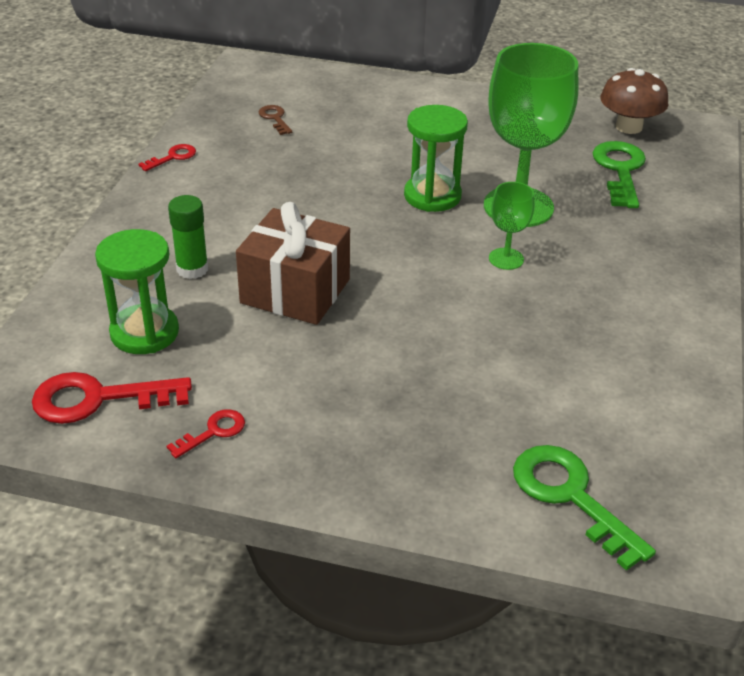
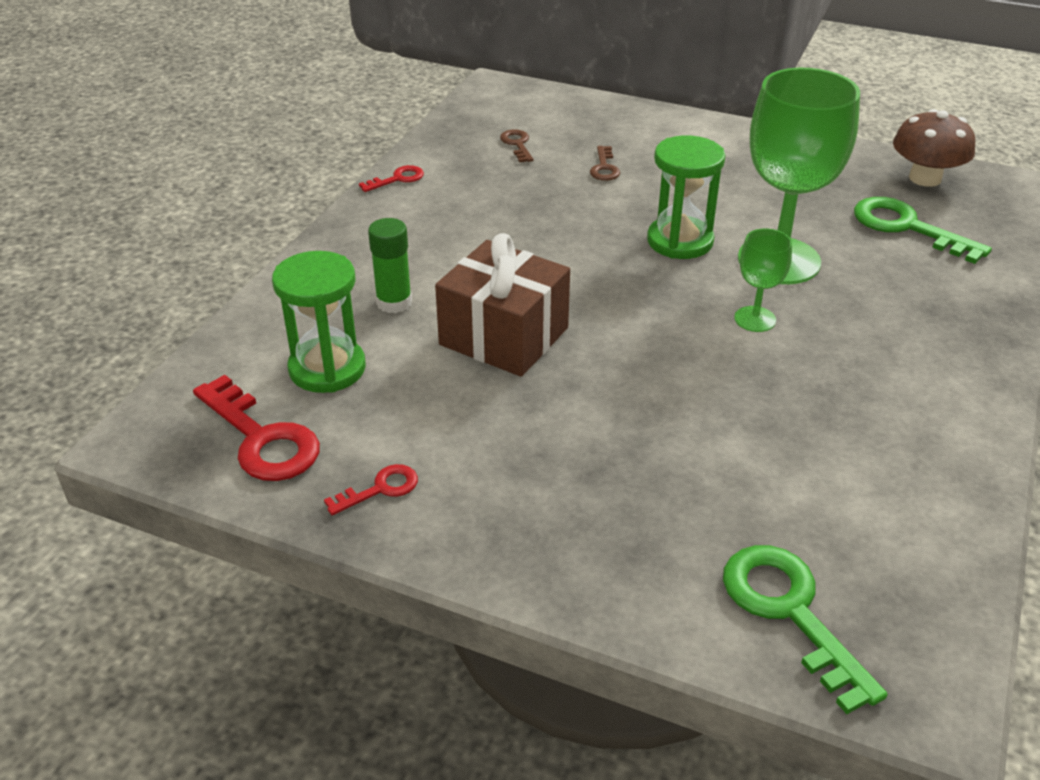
camera: 10 degrees right, 0 degrees up
red key [32,372,192,424] -> red key turned 135 degrees counterclockwise [193,375,320,481]
green key [593,141,646,208] -> green key turned 60 degrees counterclockwise [854,197,992,264]
none -> brown key [590,146,620,181]

